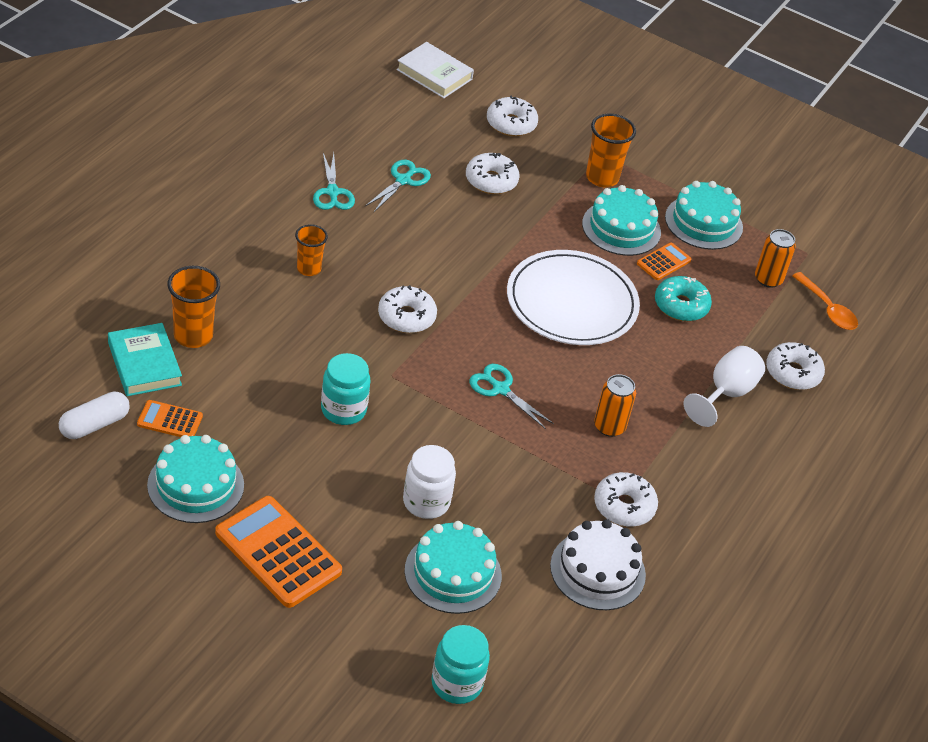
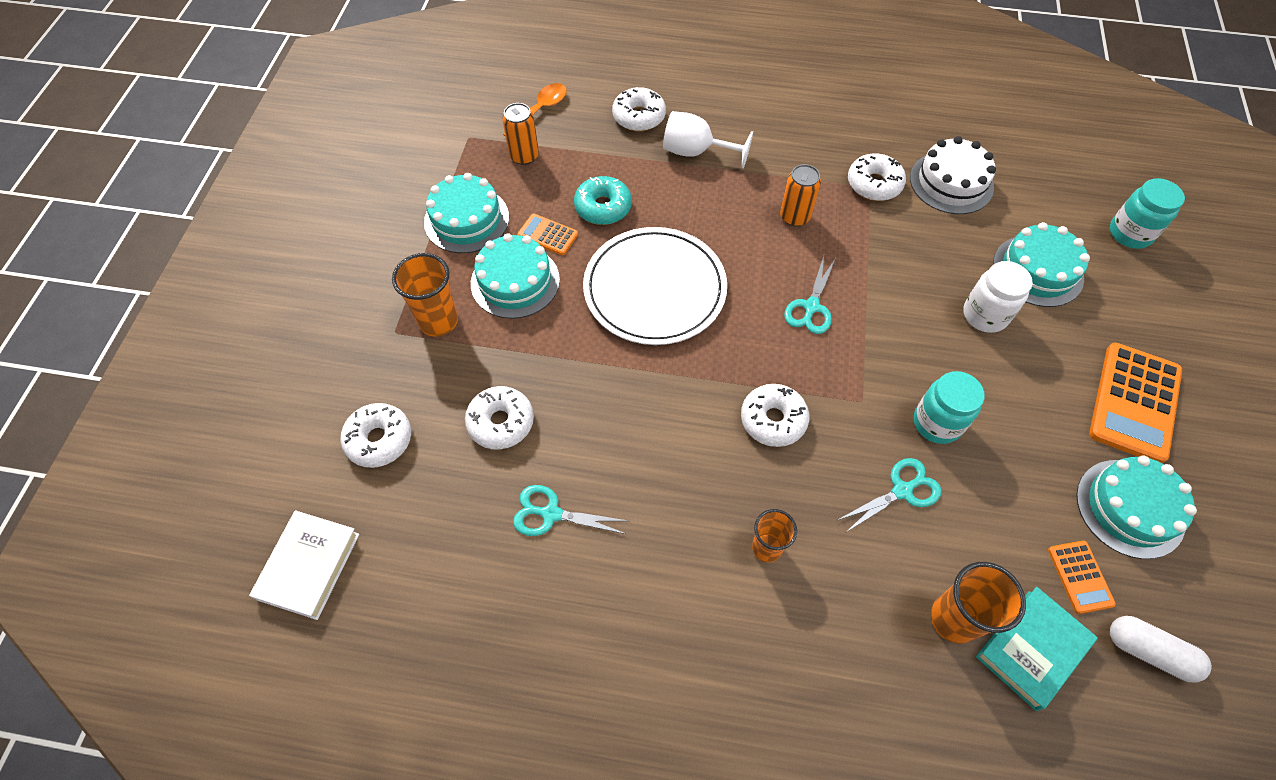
camera: 105 degrees left, 15 degrees up
turquoise scissors [313,153,355,210] -> turquoise scissors moved to [836,458,942,533]

